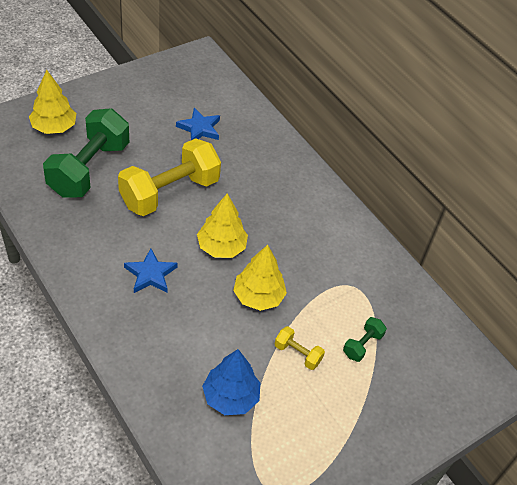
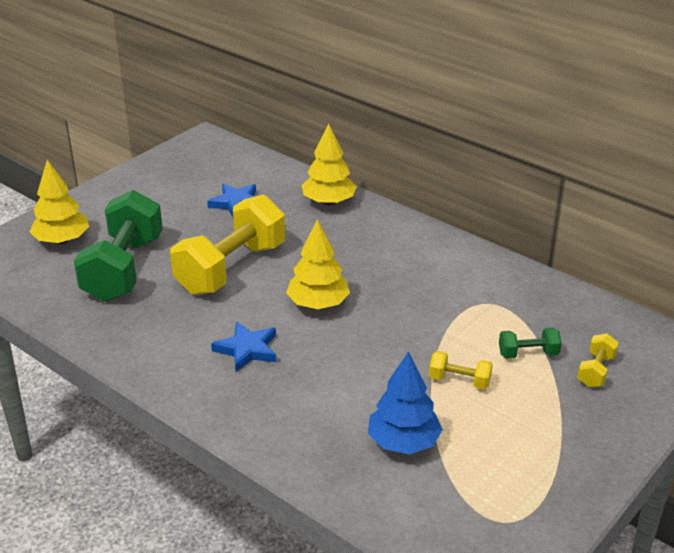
camera: 10 degrees left, 15 degrees down
yellow tree [233,245,287,311] -> yellow tree moved to [302,123,357,205]
green dumbbell [343,317,387,362] -> green dumbbell turned 60 degrees clockwise [499,328,562,359]
none -> yellow dumbbell [577,334,619,388]

